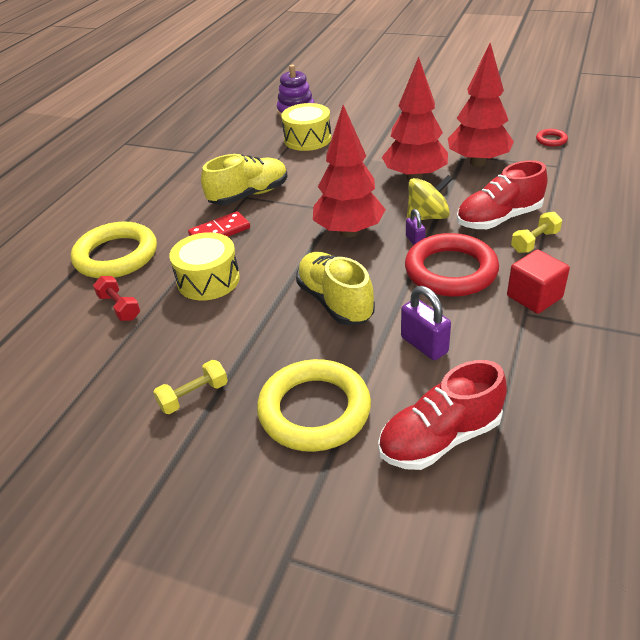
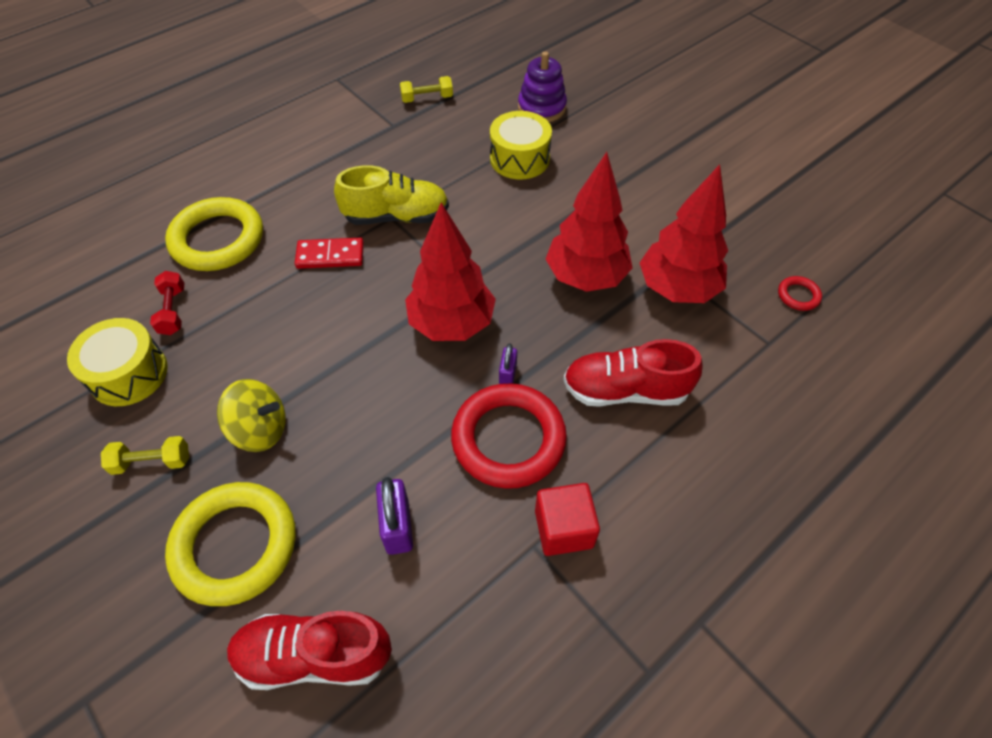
camera: 25 degrees right, 15 degrees up
yellow drum [169,232,240,300] -> yellow drum moved to [67,318,168,406]
yellow shoe [296,252,375,325] -> none
yellow spinning top [407,175,452,220] -> yellow spinning top moved to [217,379,285,452]
yellow dumbbell [511,212,562,253] -> yellow dumbbell moved to [400,76,453,103]

